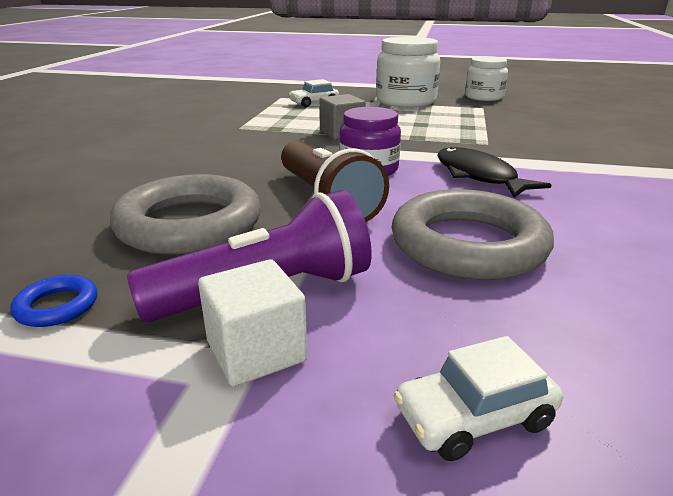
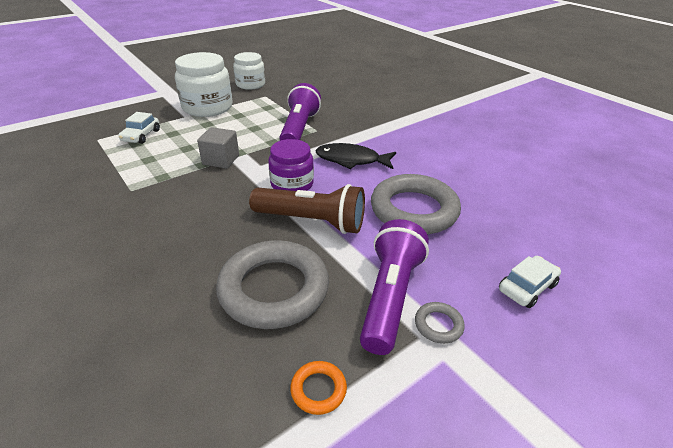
camera: 50 degrees left, 10 degrees up
blue ring [10,275,97,327] -> orange ring [290,361,347,415]
white cube [198,259,307,387] -> grey ring [415,302,465,344]
white car [394,336,563,461] -> white car turned 150 degrees counterclockwise [499,256,561,308]
none -> purple flashlight [280,83,321,141]

